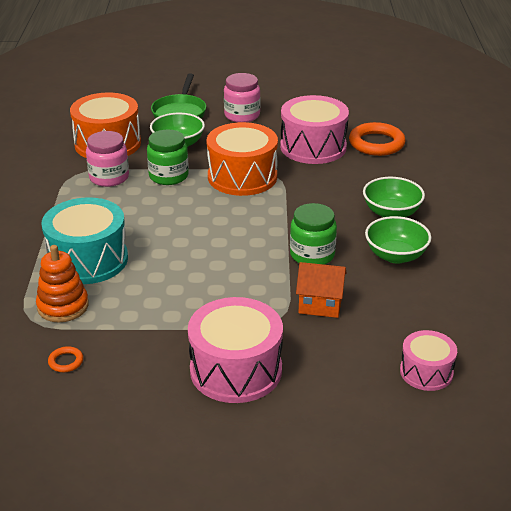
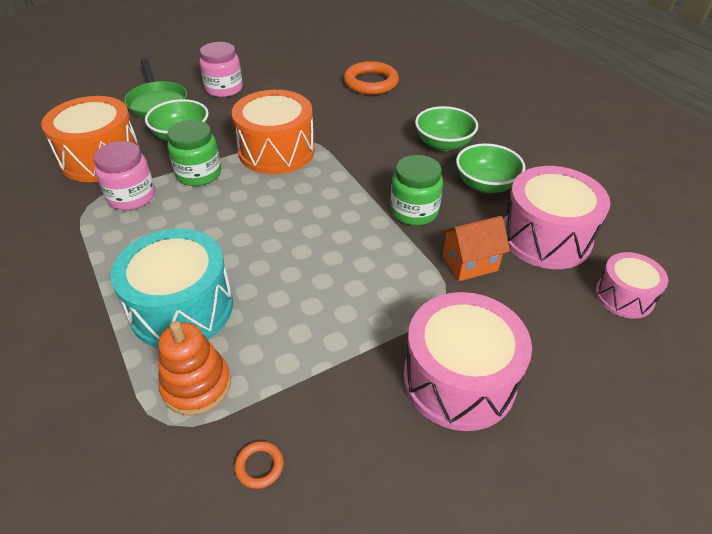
camera: 30 degrees left, 10 degrees up
pink drum [280,95,349,164] -> pink drum moved to [504,166,610,269]

